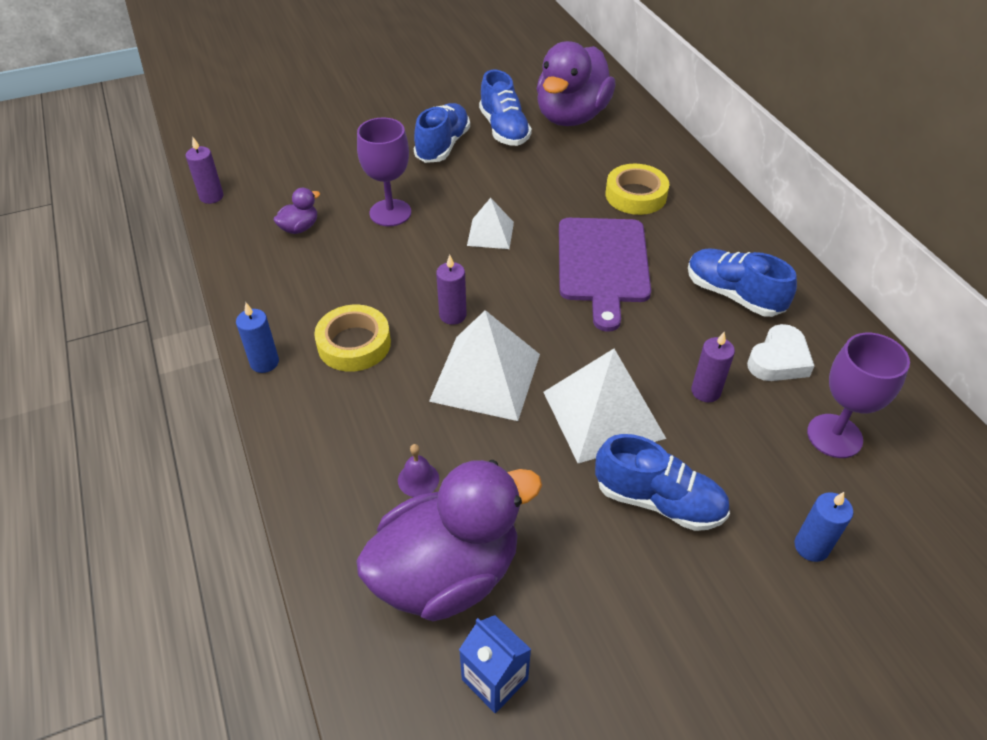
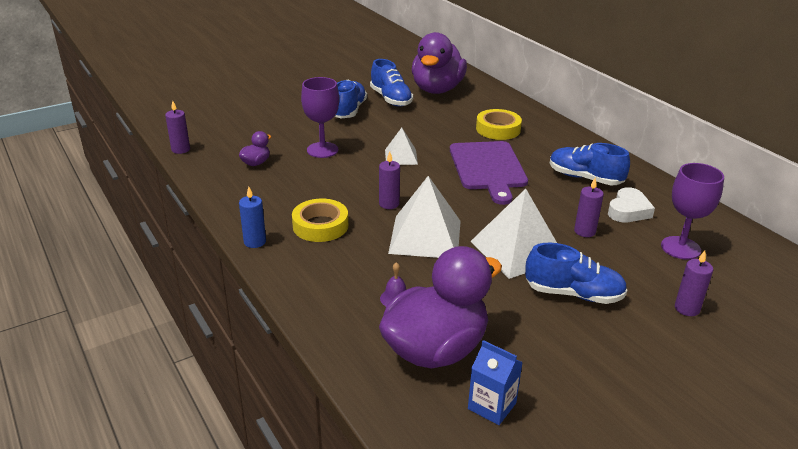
camera: 10 degrees left, 15 degrees down
blue candle [794,492,853,562] -> purple candle [675,251,713,316]

